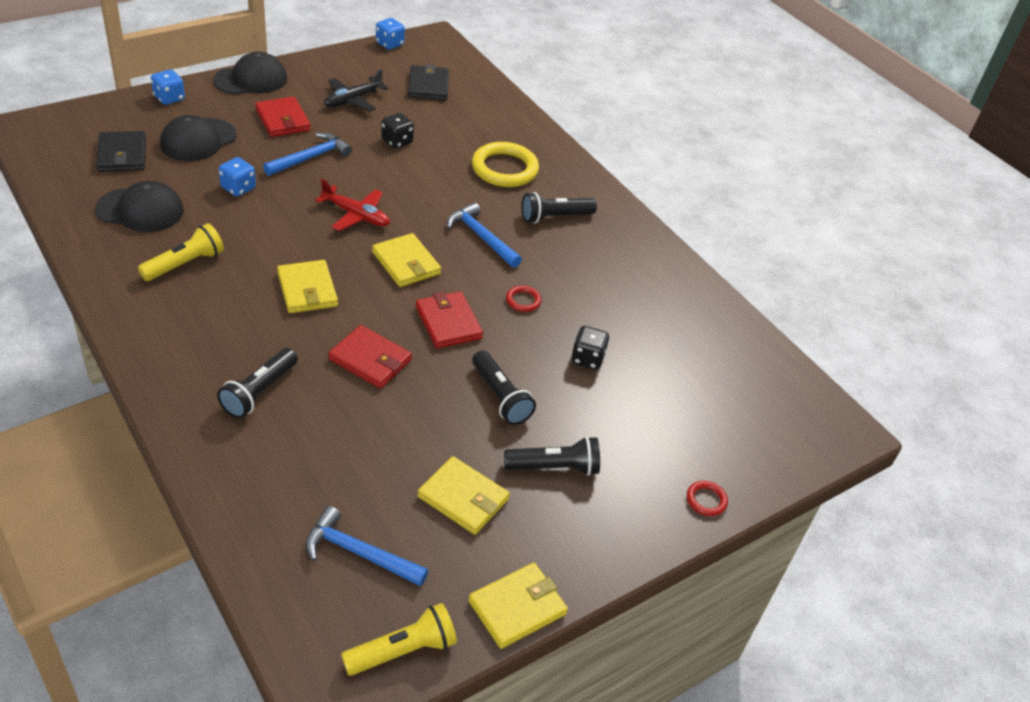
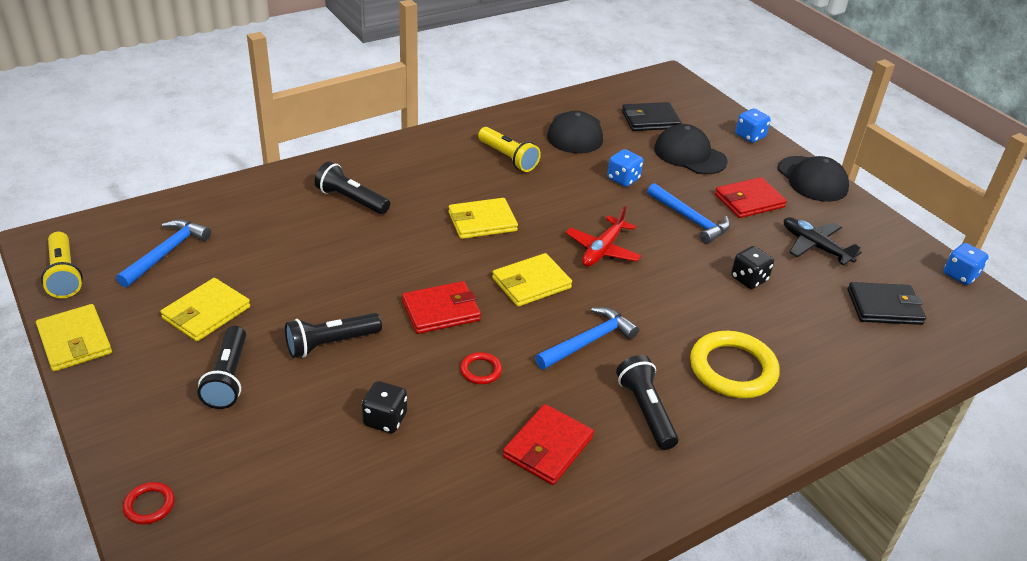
camera: 95 degrees right, 5 degrees down
red wallet [328,325,412,389] -> red wallet moved to [503,404,594,485]

